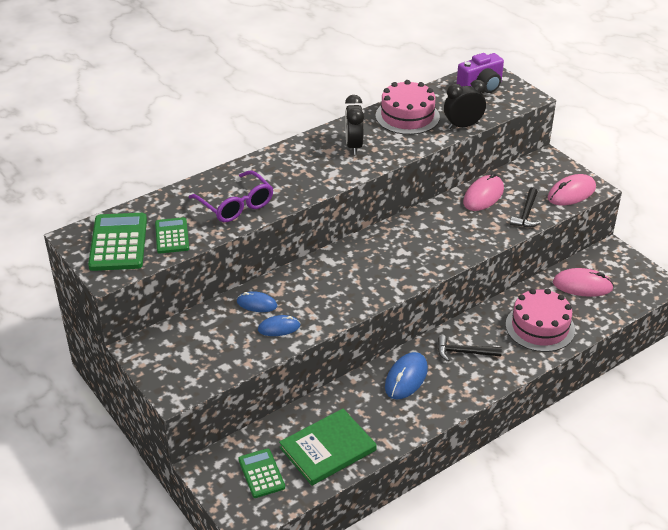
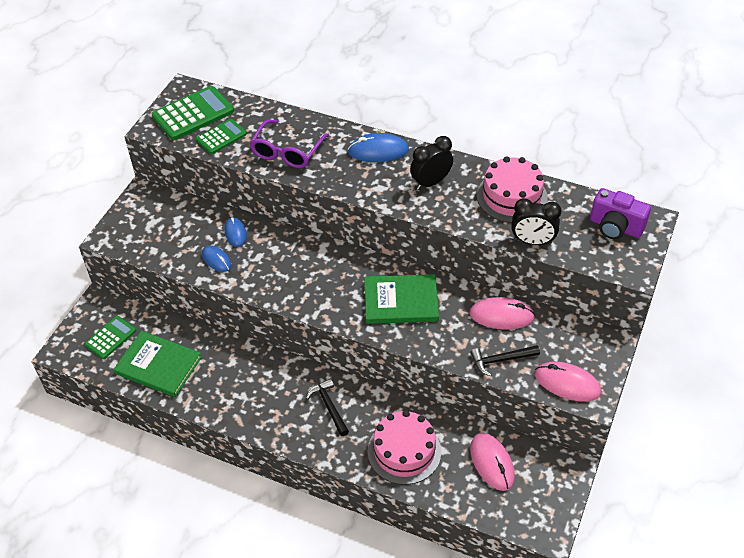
camera: 60 degrees right, 10 degrees up
blue mouse [385,352,428,399] -> blue mouse moved to [348,133,409,162]
black clock [444,80,486,129] -> black clock turned 150 degrees clockwise [511,198,561,245]
none -> green book [365,274,439,324]

